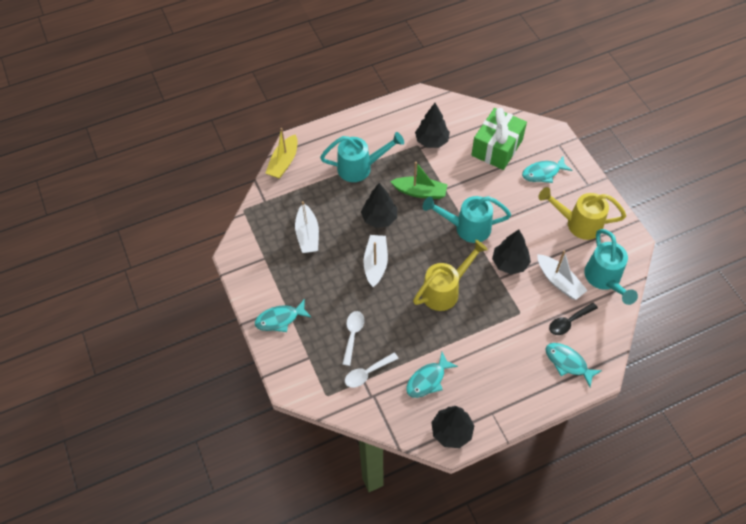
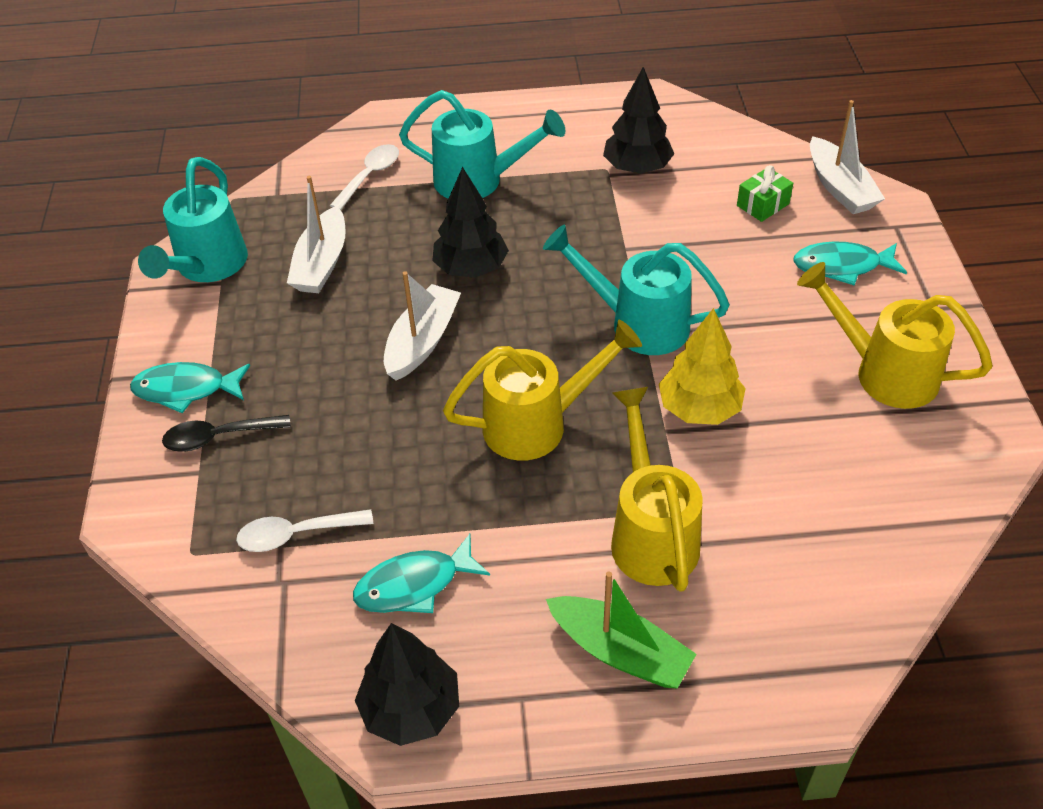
camera: 20 degrees right, 10 degrees down
yellow boat [266,128,298,179] -> none
white spoon [342,311,364,366] -> white spoon moved to [330,144,399,210]
green boat [390,162,448,199] -> green boat moved to [546,572,696,689]
green gift [472,108,527,170] -> green gift [737,165,793,222], size x0.45
black tree [492,230,531,274] -> yellow tree [659,308,746,425]
white boat [537,250,588,300] -> white boat moved to [810,100,885,214]
turquoise fish [545,343,602,387] -> none
black spoon [549,303,598,335] -> black spoon moved to [162,415,291,452]
turquoise watering can [584,229,638,305] -> turquoise watering can moved to [138,157,248,282]
none -> yellow watering can [611,387,703,592]

